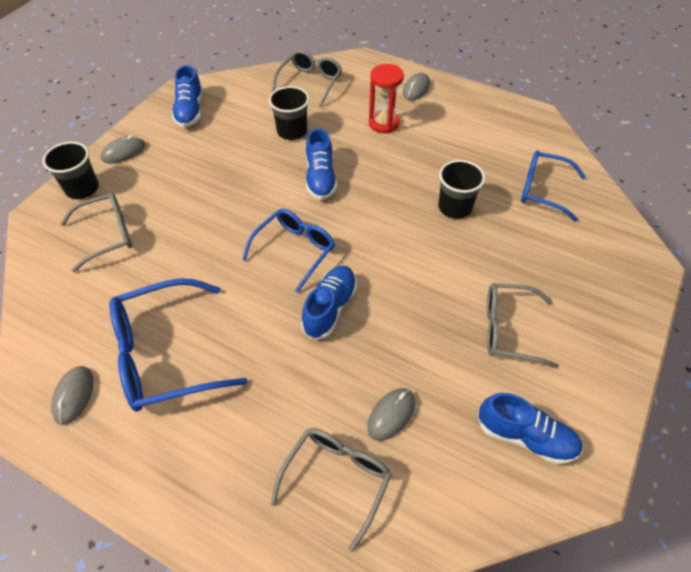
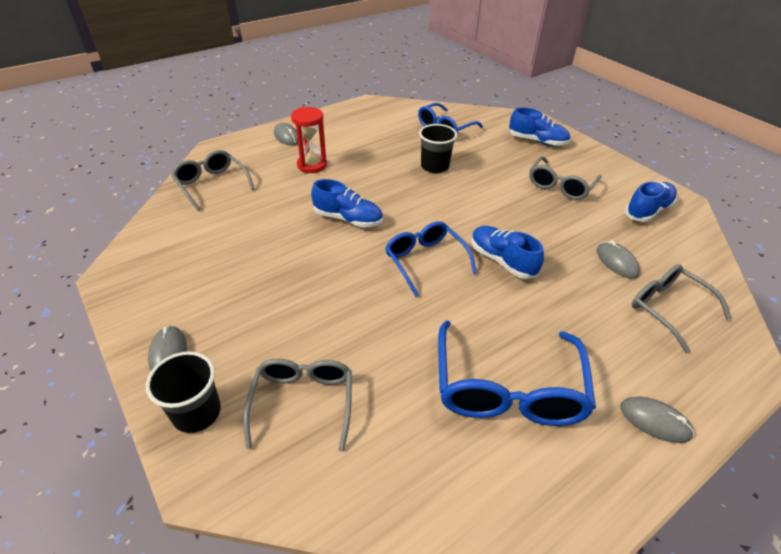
camera: 65 degrees left, 10 degrees down
grey mouse [51,366,93,425] -> grey mouse moved to [620,396,694,443]
blue shoe [172,65,203,127] -> blue shoe moved to [509,107,570,146]
black cup [269,86,309,140] -> none

